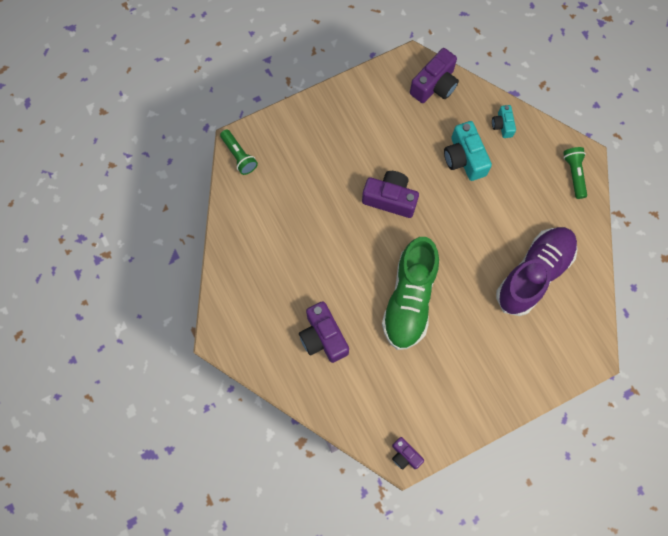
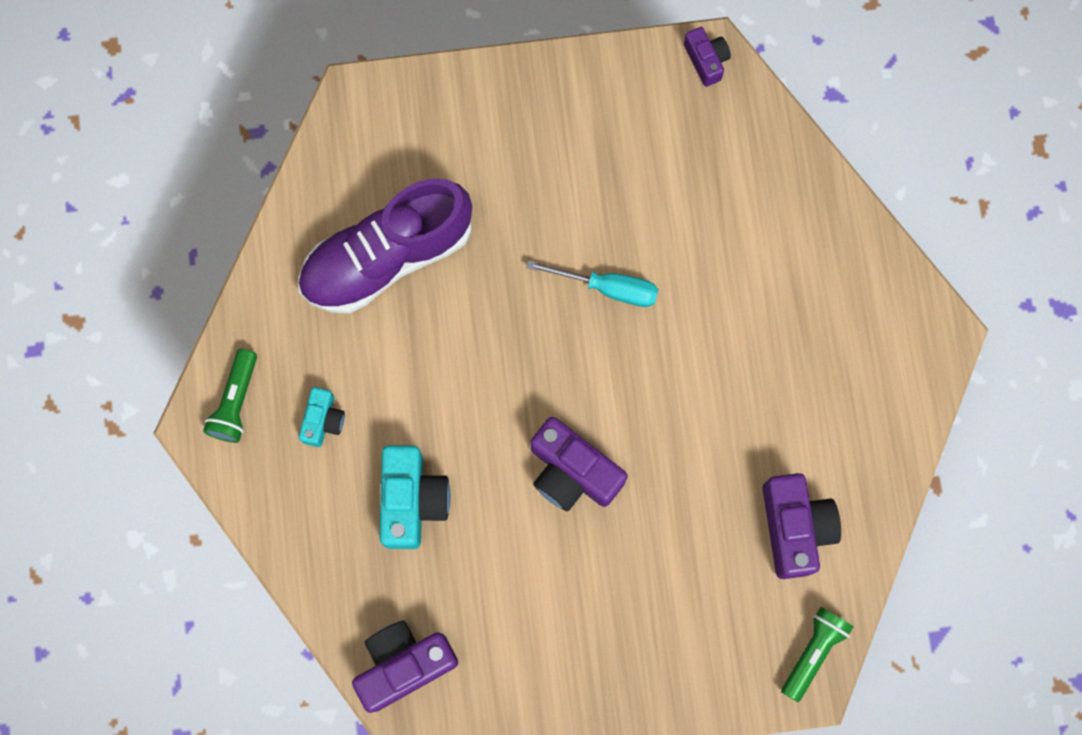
camera: 160 degrees left, 5 degrees up
green flashlight [220,129,258,175] -> green flashlight turned 45 degrees clockwise [781,607,854,702]
purple camera [299,301,349,363] -> purple camera moved to [763,473,841,579]
green shoe [382,237,439,350] -> turquoise screwdriver [526,260,658,307]
turquoise camera [492,105,516,138] -> turquoise camera moved to [299,387,345,447]

